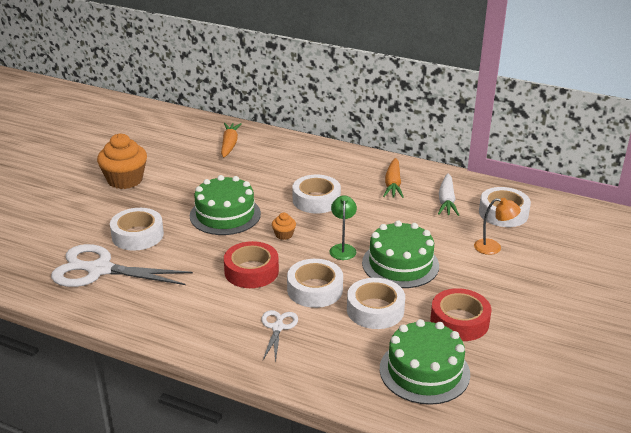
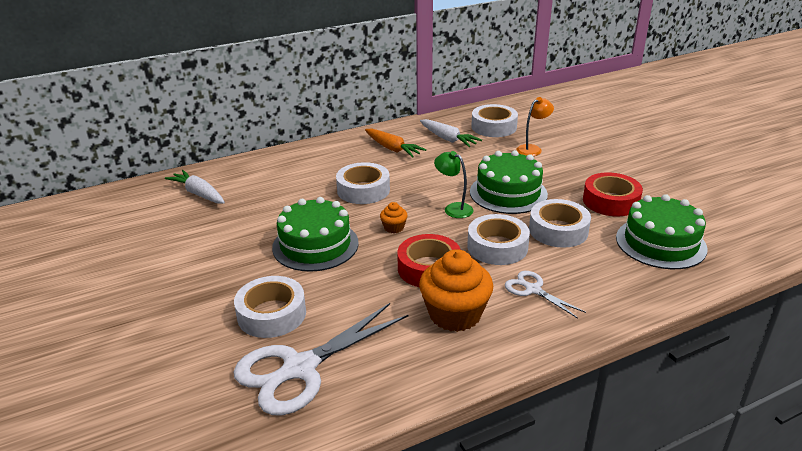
camera: 50 degrees left, 0 degrees up
orange cupcake [97,134,147,189] -> orange cupcake moved to [419,249,493,332]
orange carrot [221,123,242,158] -> white carrot [165,170,225,204]

